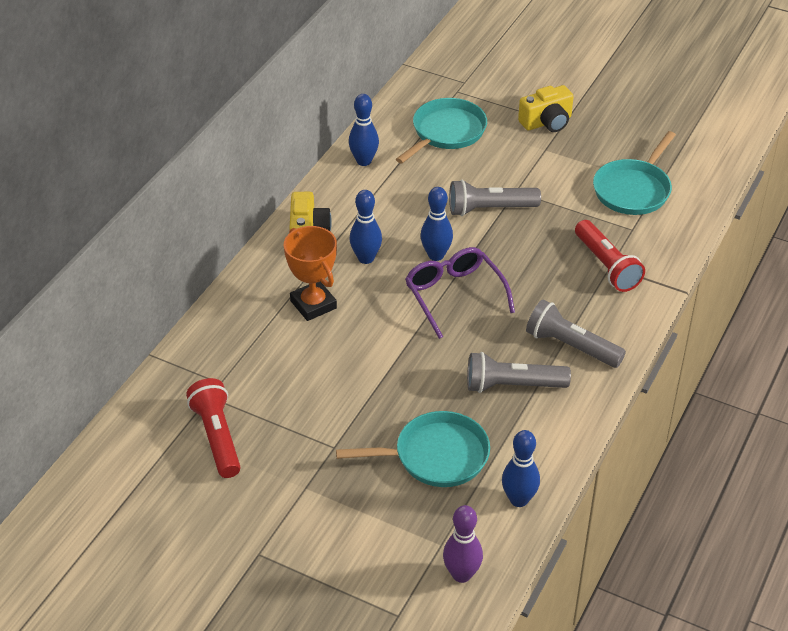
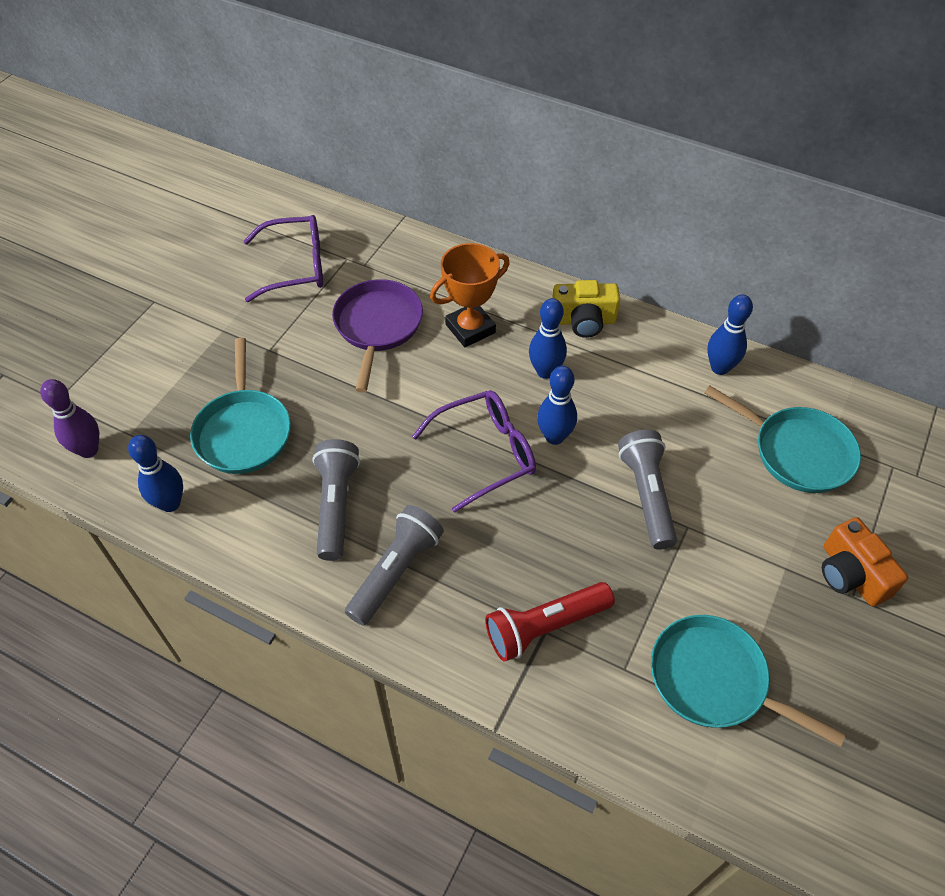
camera: 90 degrees right, 10 degrees up
red flashlight [186,378,241,478] -> purple glasses [244,215,323,302]
yellow camera [518,85,574,132] -> orange camera [822,517,908,606]
none -> purple pan [332,279,423,392]

